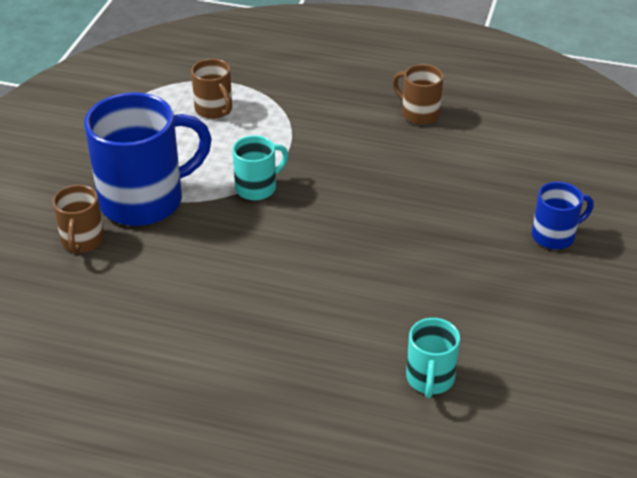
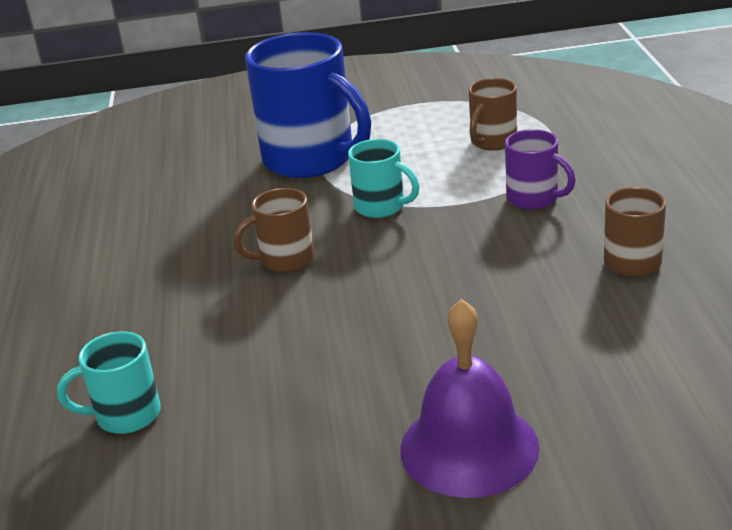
camera: 70 degrees right, 10 degrees down
brown mug [52,185,104,254] -> brown mug moved to [234,188,314,273]
blue mug [532,182,594,249] -> purple bell [400,299,540,498]
none -> purple mug [505,129,576,209]

